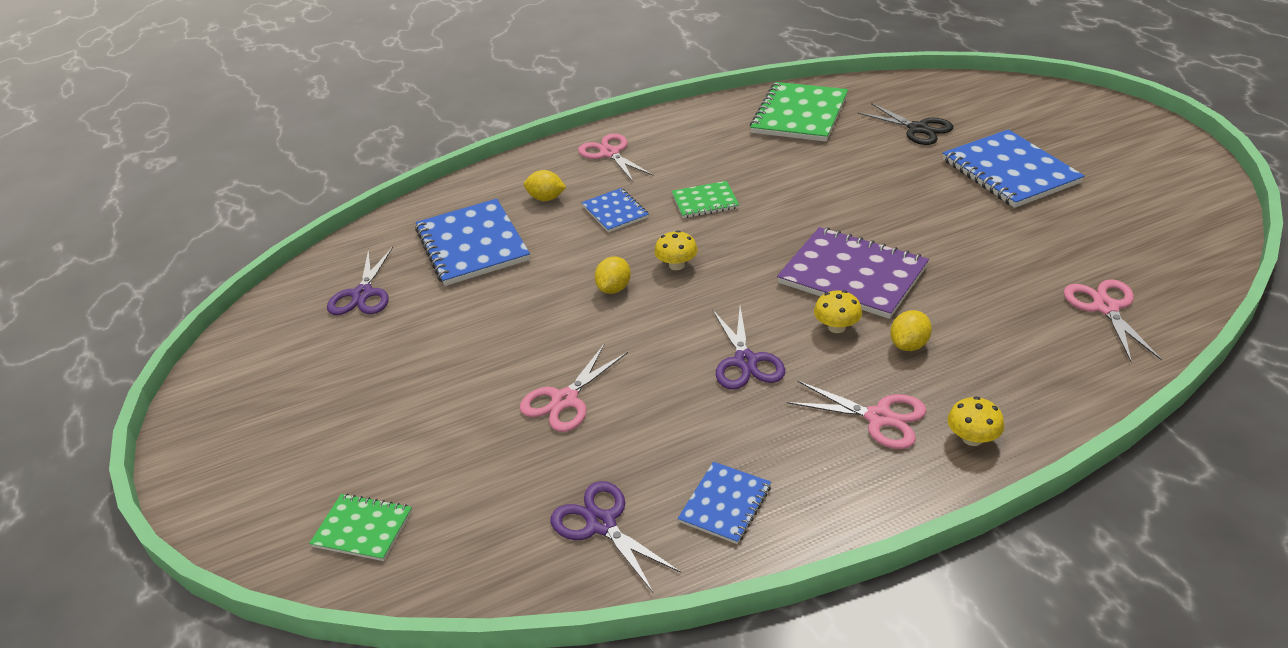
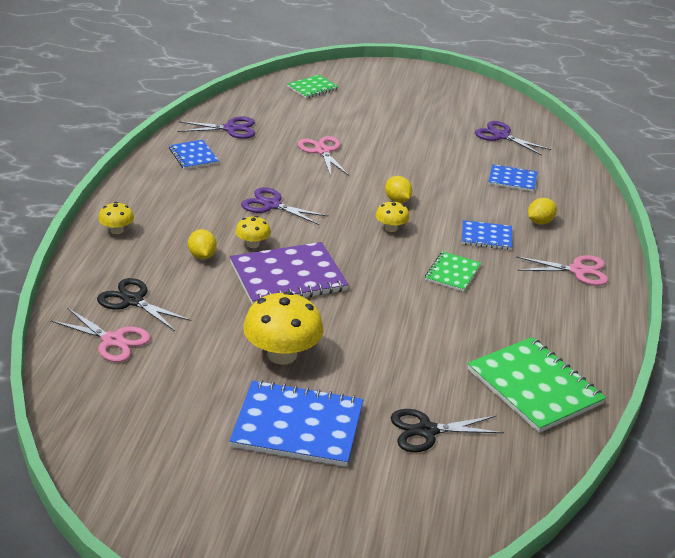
camera: 120 degrees right, 5 degrees down
blue notebook [415,199,530,286] -> blue notebook [488,164,537,192], size x0.54
pink scissors [787,380,927,449] -> none
none -> black scissors [97,278,191,331]
none -> yellow mushroom [243,291,323,365]

